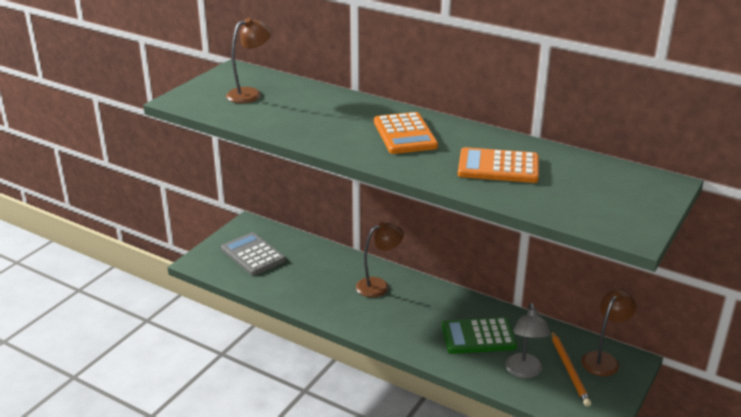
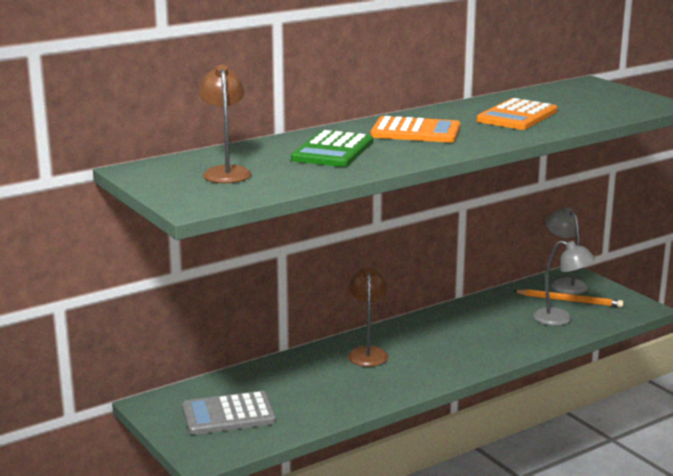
camera: 65 degrees left, 10 degrees down
green calculator [442,317,517,354] -> green calculator moved to [291,130,373,167]
brown lamp [581,289,636,376] -> grey lamp [546,207,588,294]

